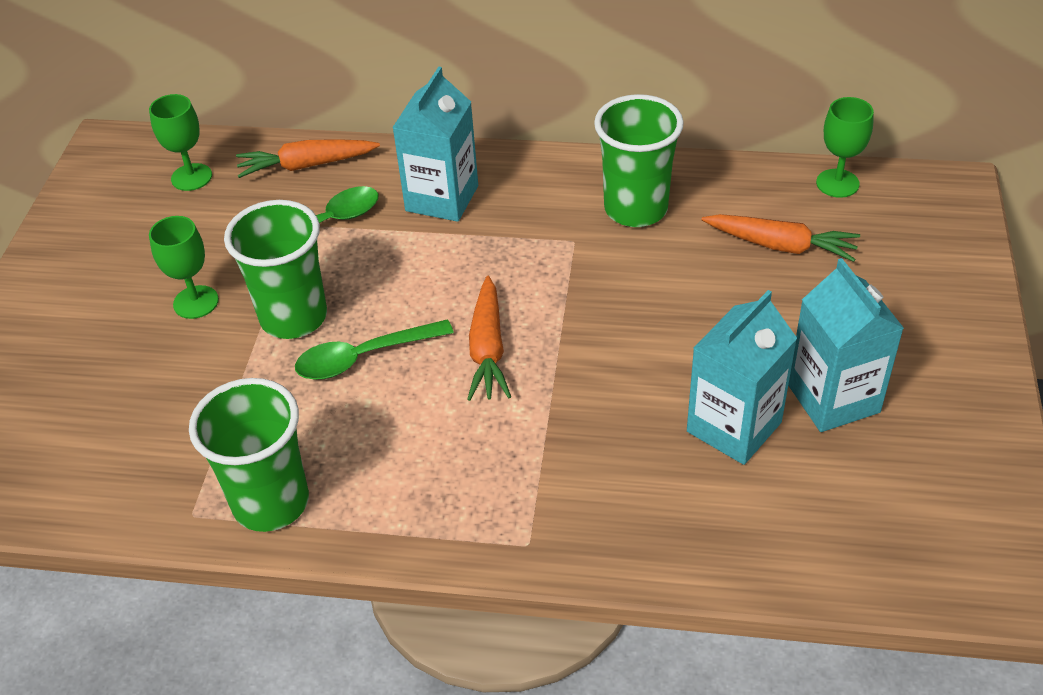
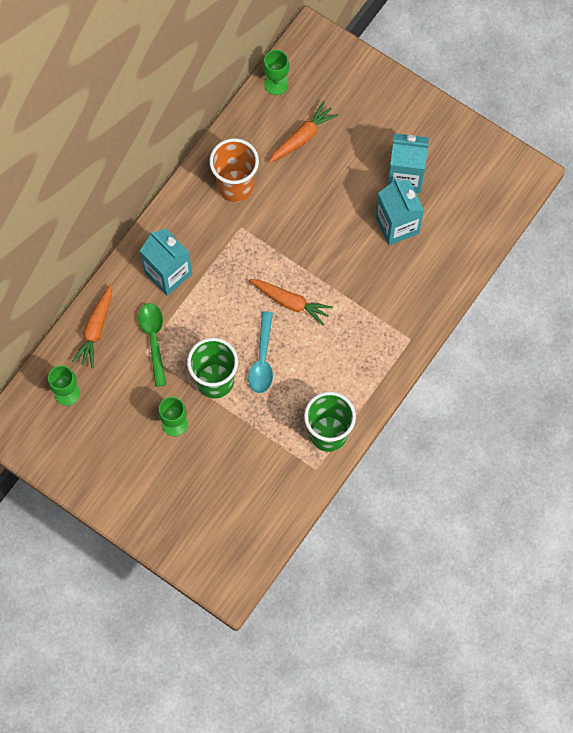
camera: 65 degrees left, 25 degrees up
green spoon [295,319,454,380] -> turquoise spoon [248,311,273,393]
green cup [594,94,684,227] -> orange cup [209,138,259,202]

